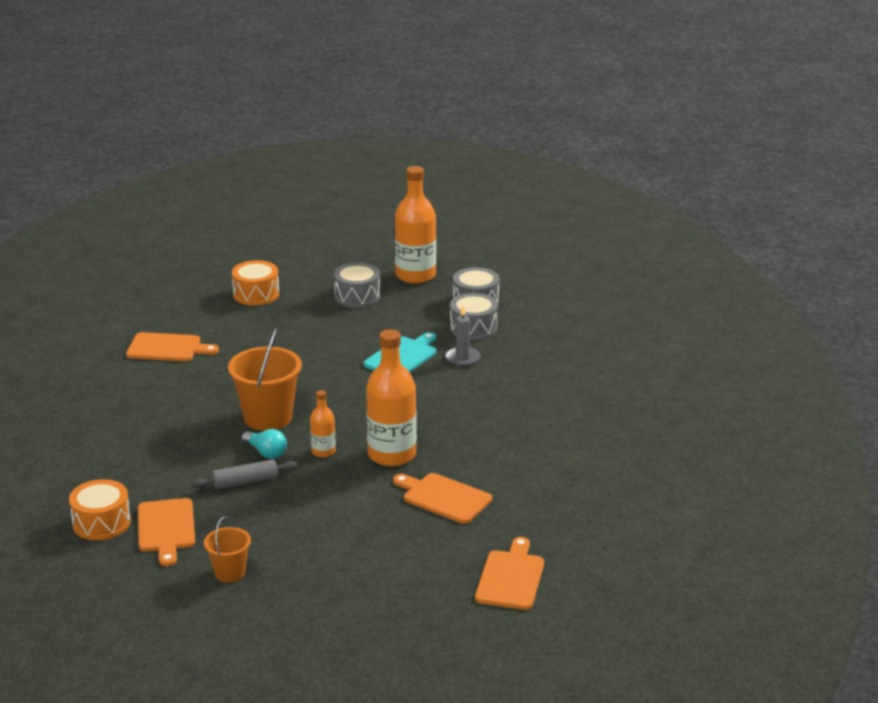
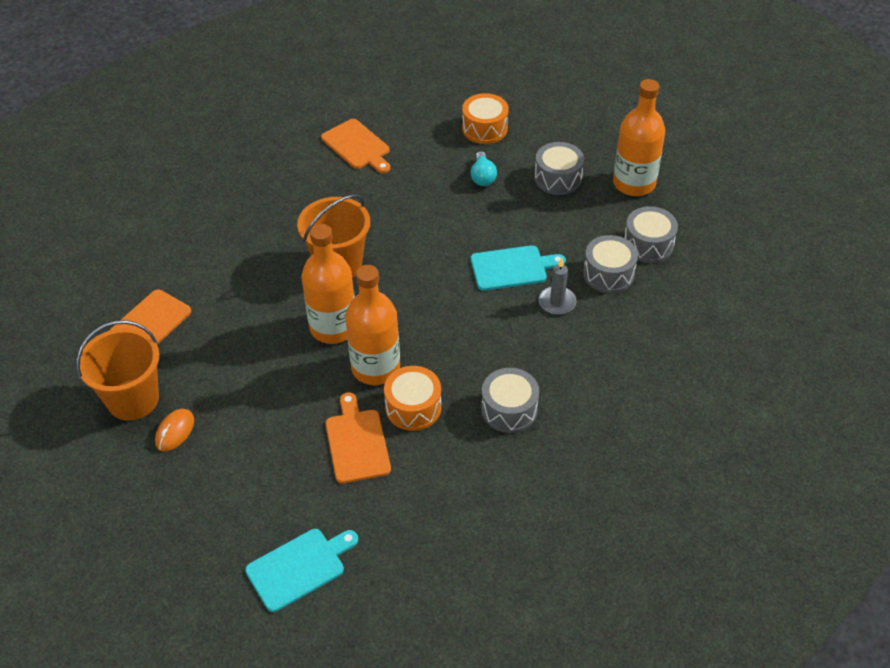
camera: 45 degrees right, 20 degrees up
orange drum [69,479,131,540] -> orange drum moved to [384,366,442,431]
grey rolling pin [192,459,298,490] -> none
orange bucket [204,517,251,582] -> orange bucket [76,320,160,421], size x1.79
turquoise light bulb [242,429,287,459] -> turquoise light bulb moved to [471,151,497,186]
orange bottle [310,390,336,457] -> orange bottle [302,224,355,344], size x1.99
orange cutting board [475,537,544,610] -> turquoise cutting board [245,529,358,612]
none -> orange mouse [155,409,194,451]
none -> grey drum [481,368,539,433]

